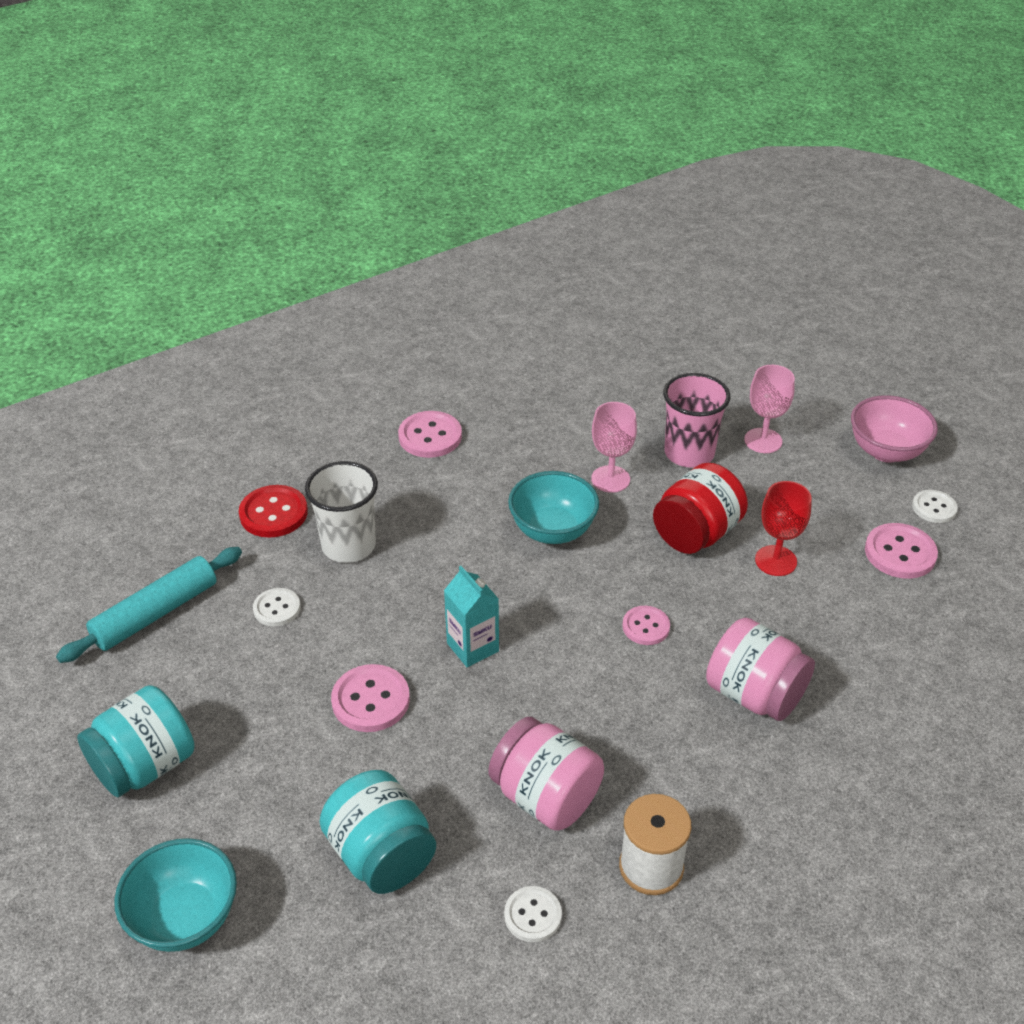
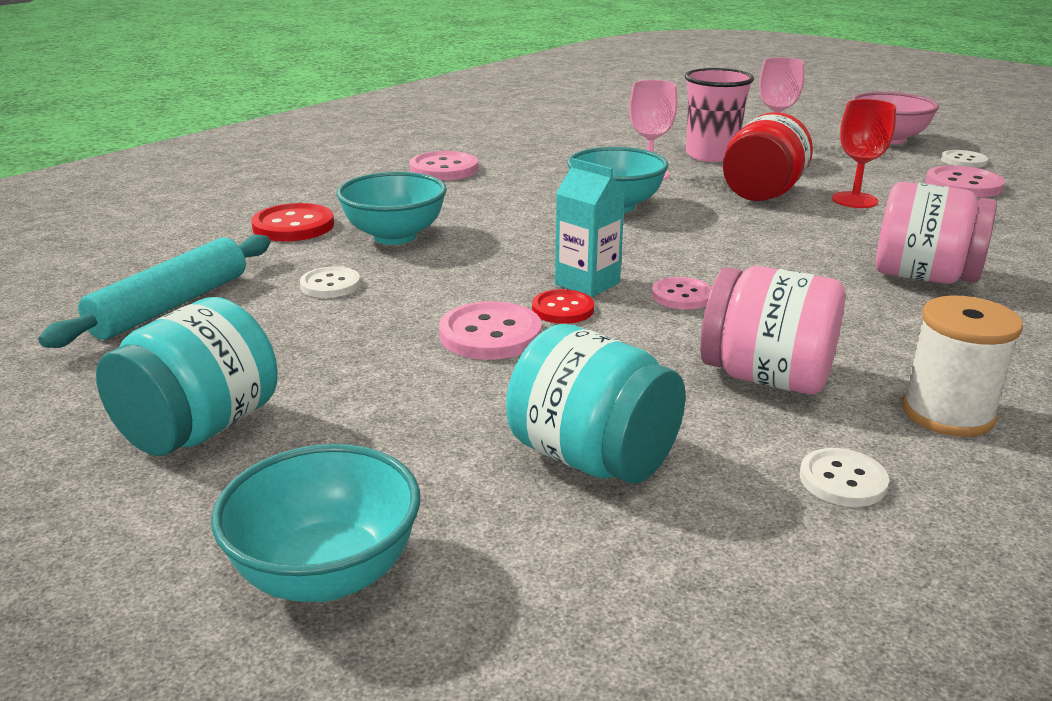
camera: 15 degrees left, 15 degrees down
white cup [305,461,378,563] -> turquoise bowl [336,172,447,245]
pink button [622,606,670,645] -> pink button moved to [652,277,712,310]
none -> red button [532,289,594,324]

